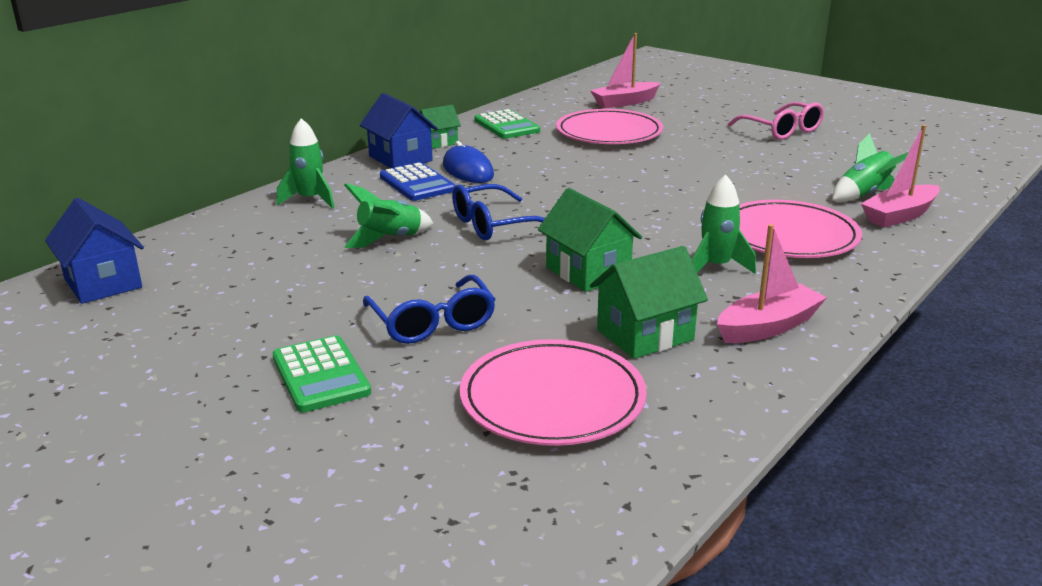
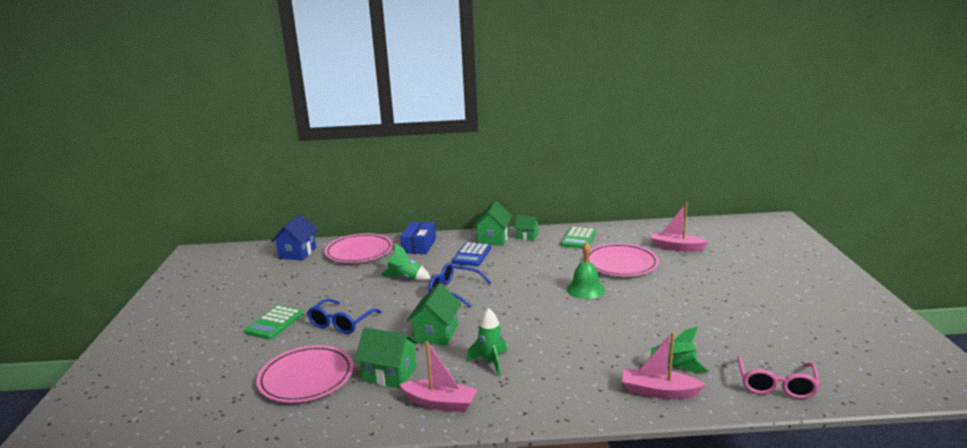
camera: 50 degrees right, 5 degrees down
green rocket [277,118,335,209] -> blue box [400,222,436,254]
blue house [360,93,438,168] -> green house [473,201,512,246]
blue mouse [443,141,494,183] -> none
pink glasses [728,102,824,140] -> pink glasses moved to [737,355,820,399]
pink plate [739,200,862,258] -> pink plate moved to [324,233,393,263]
none -> green bell [567,242,605,299]

